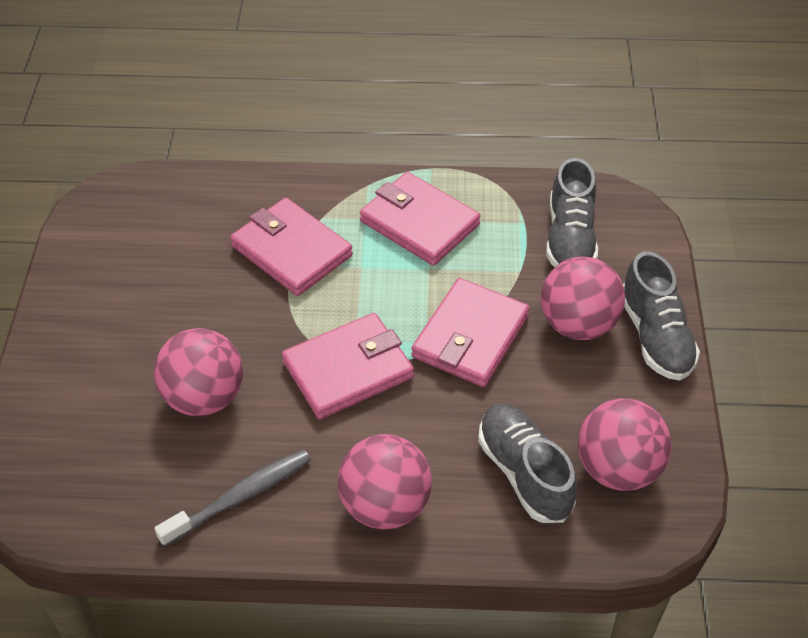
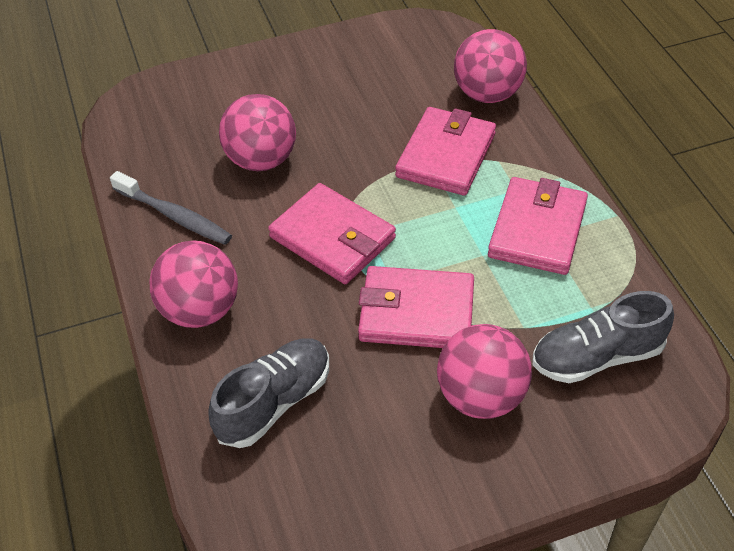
camera: 70 degrees right, 0 degrees up
pink ball [578,398,672,491] -> pink ball moved to [454,29,527,103]
grey shoe [623,252,700,380] -> none

